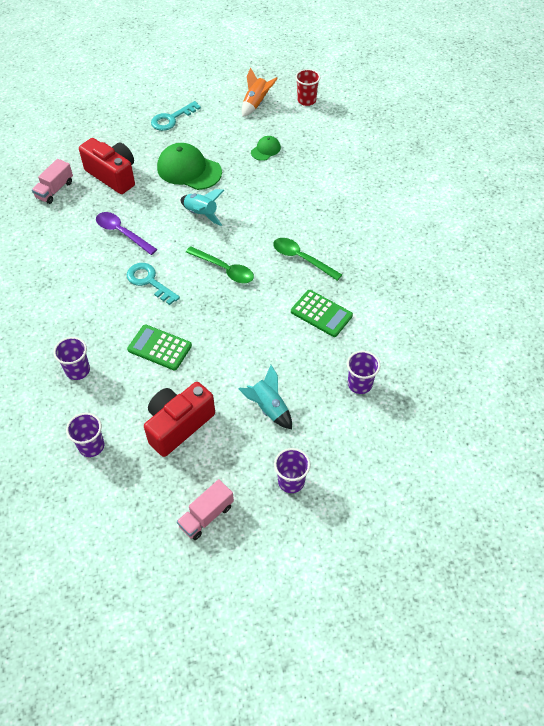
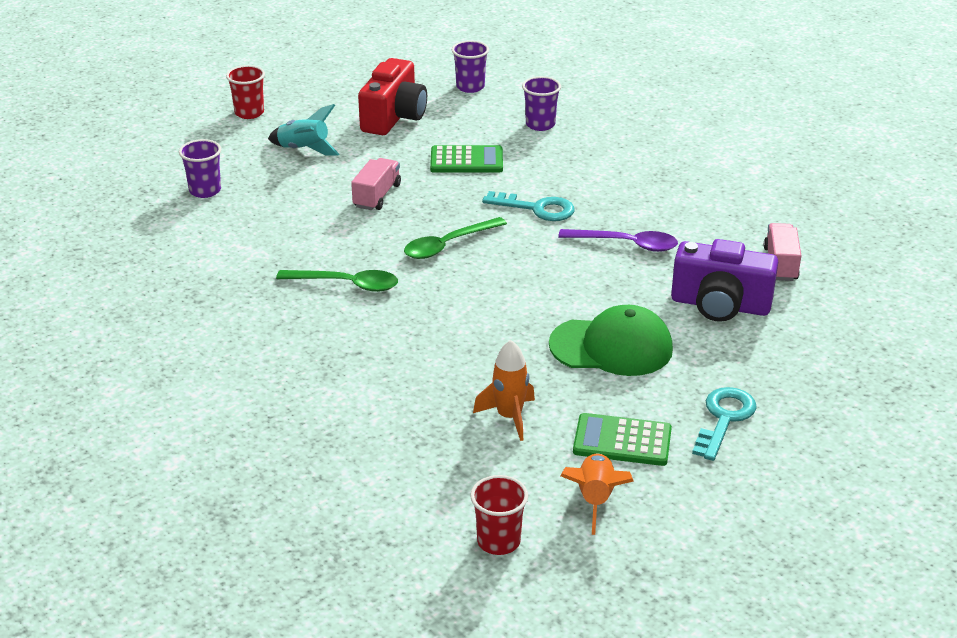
camera: 155 degrees right, 20 degrees down
red camera [79,138,135,194] -> purple camera [671,239,778,322]
pink truck [177,479,234,540] -> pink truck moved to [351,158,401,210]
turquoise rocket [181,189,225,226] -> none
green spoon [186,246,254,283] -> green spoon turned 45 degrees counterclockwise [404,217,507,259]
green cap [251,136,281,161] -> orange rocket [473,340,535,441]
purple cup [274,448,311,493] -> red cup [226,65,265,119]
green calculator [291,290,353,337] -> green calculator moved to [573,413,672,466]

